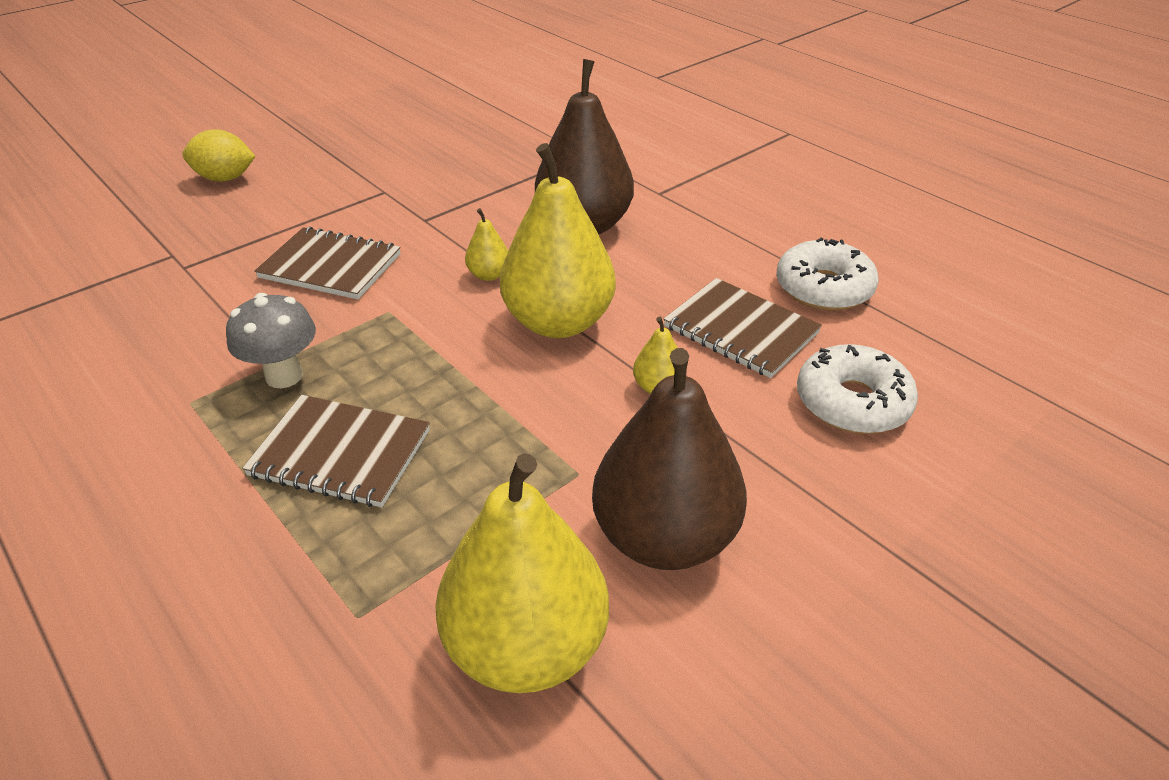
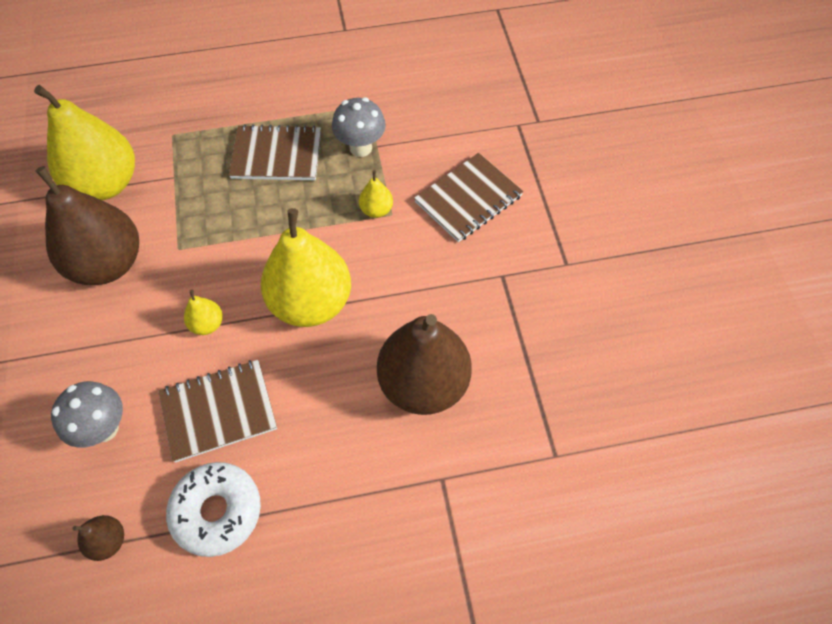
camera: 120 degrees right, 20 degrees up
yellow lemon [183,129,256,182] -> none
brown notebook [242,395,430,507] -> brown notebook turned 45 degrees clockwise [229,124,321,180]
yellow pear [465,208,508,281] -> yellow pear moved to [359,170,393,218]
white donut [797,344,918,434] -> grey mushroom [51,381,123,448]
none -> brown pear [73,515,124,561]

